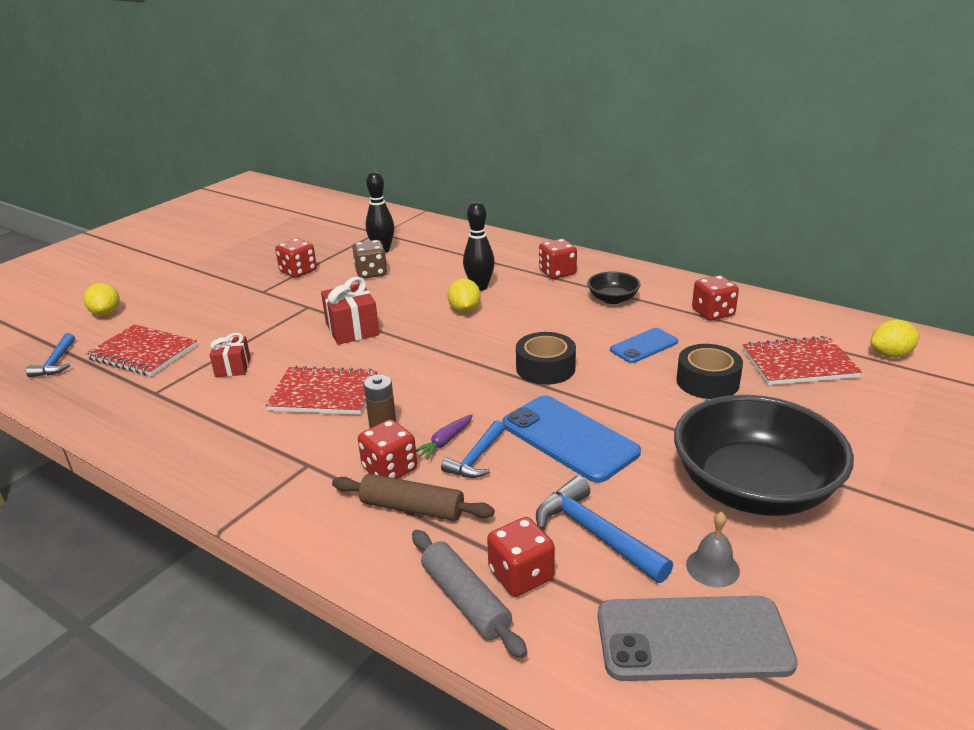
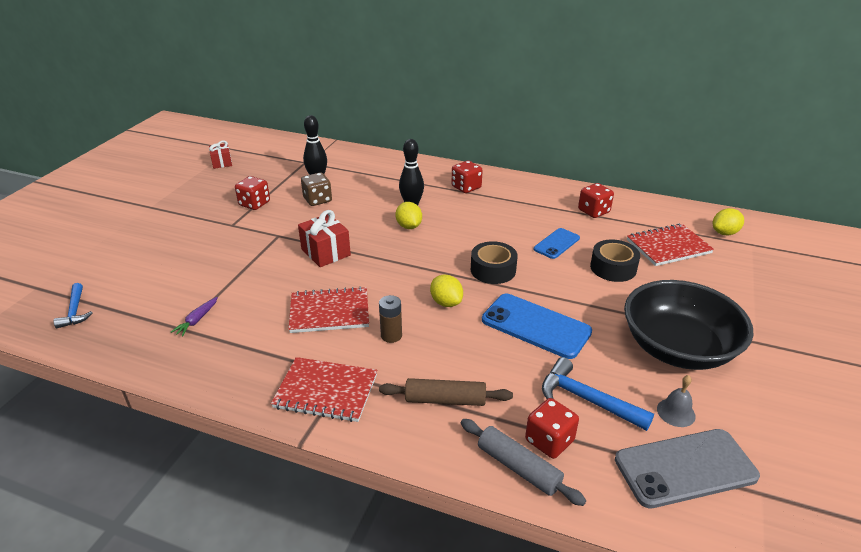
camera: 15 degrees left, 5 degrees up
yellow lemon [84,283,120,316] -> yellow lemon moved to [430,275,463,307]
red notebook [85,324,197,376] -> red notebook moved to [271,357,377,422]
red gift [210,333,251,377] -> red gift moved to [209,141,232,169]
red dice [358,419,417,479] -> none
purple carrot [416,414,473,460] -> purple carrot moved to [171,297,218,336]
blue hammer [441,420,505,478] -> none
black bowl [587,271,641,304] -> none

